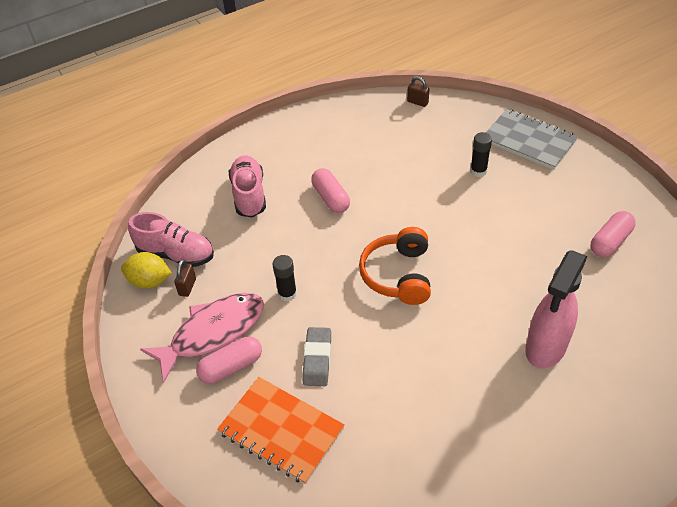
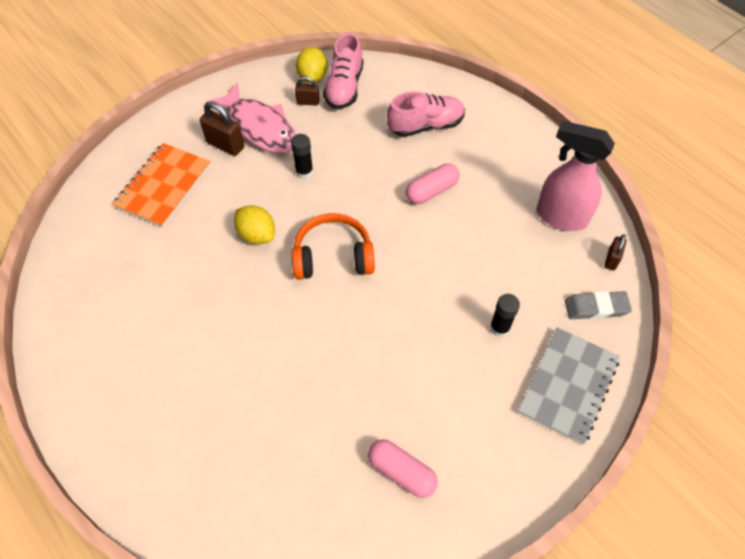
camera: 80 degrees right, 10 degrees up
pink capsule [196,336,262,384] -> brown padlock [200,101,244,156]
grey eraser [303,327,331,386] -> grey eraser moved to [565,291,632,319]
pink spray bottle [525,250,587,369] -> pink spray bottle moved to [537,120,615,231]
none -> yellow lemon [234,205,275,244]

